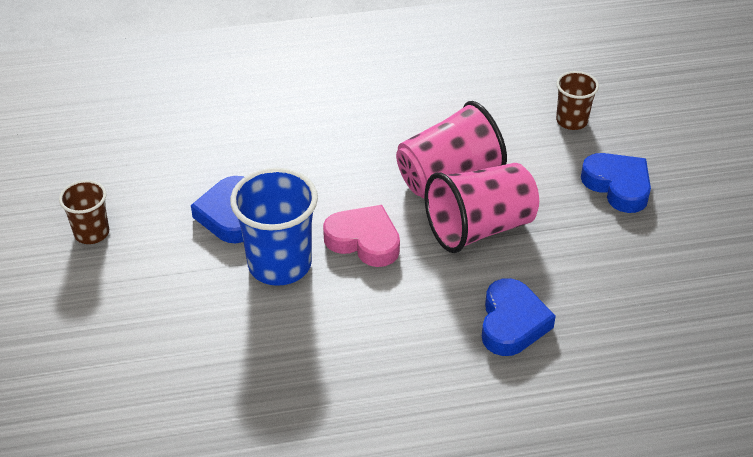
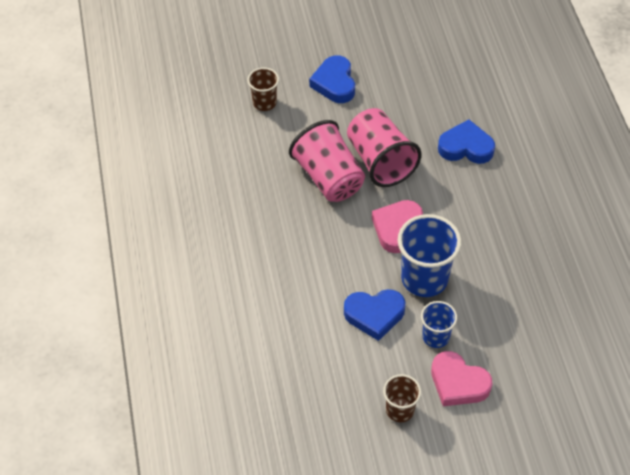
camera: 90 degrees left, 10 degrees up
blue heart [581,153,651,213] -> blue heart turned 60 degrees counterclockwise [309,55,355,103]
none -> blue cup [421,301,457,348]
none -> pink heart [431,351,492,406]

